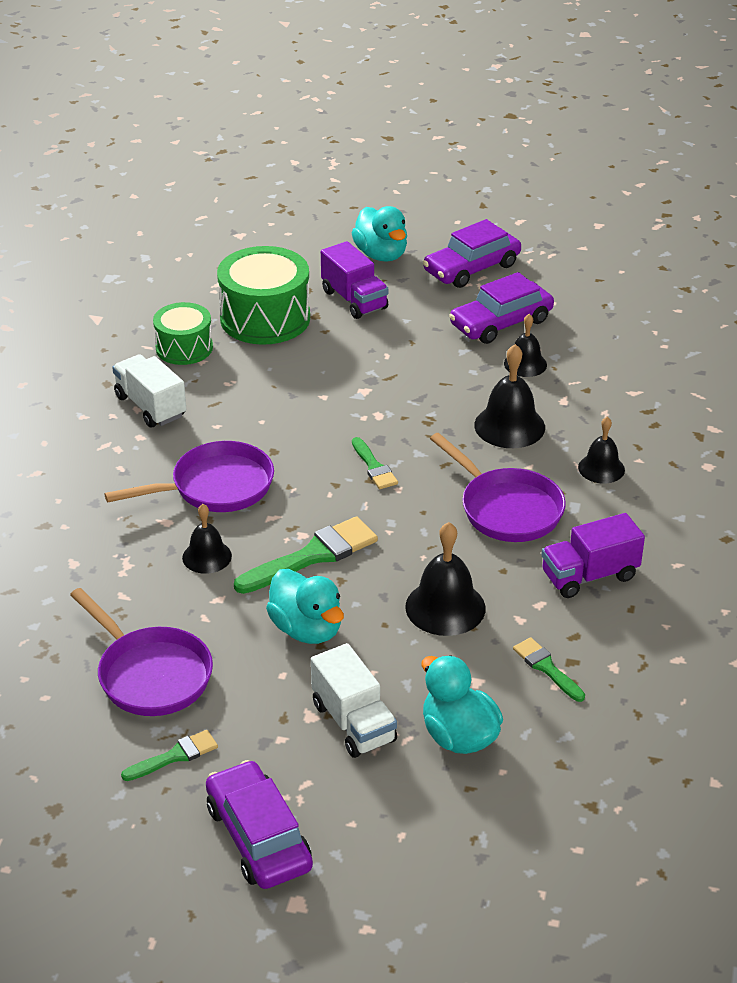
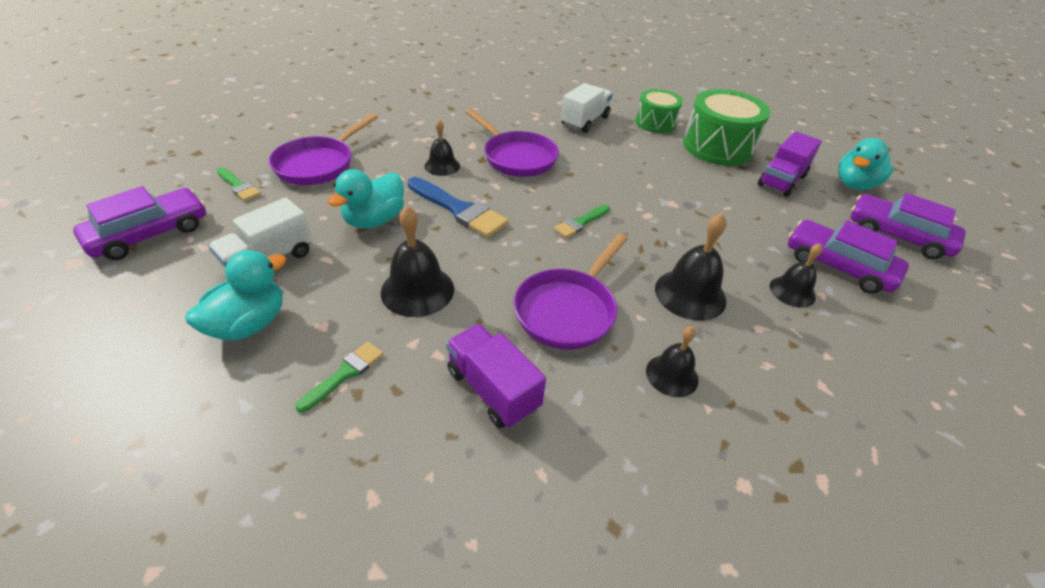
camera: 70 degrees right, 5 degrees up
green brush [234,516,378,594] -> blue brush [407,177,509,238]

